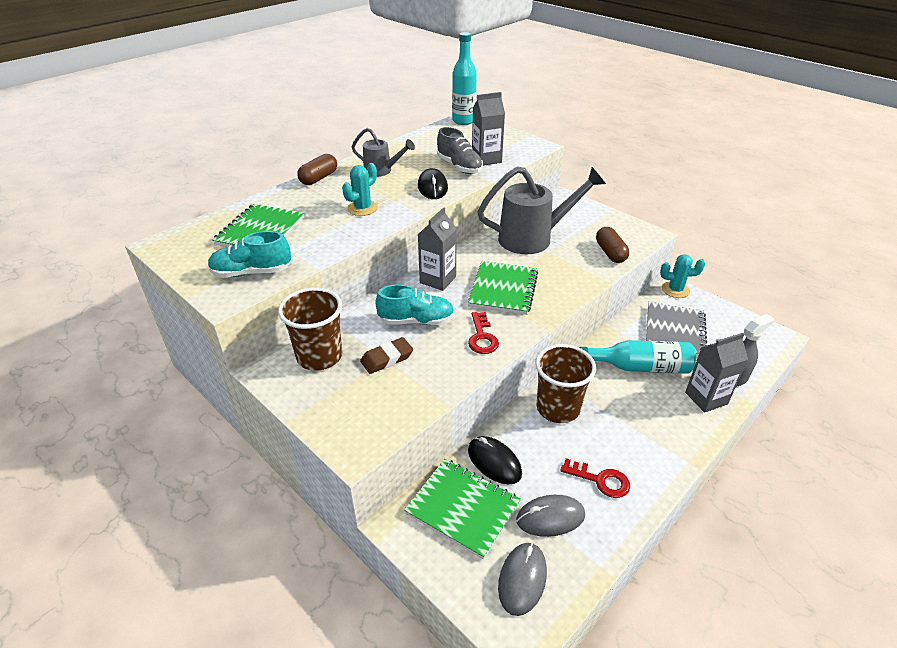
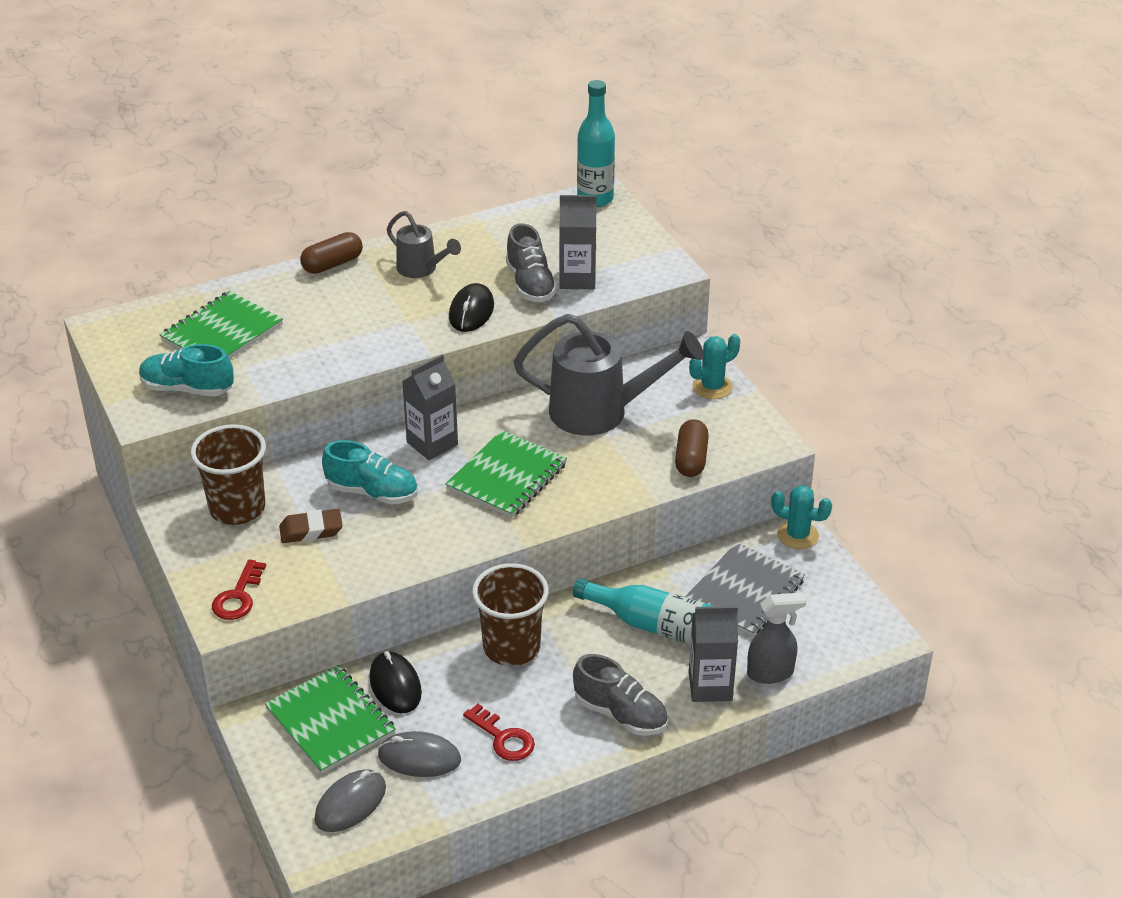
camera: 20 degrees right, 0 degrees up
turquoise cactus [342,163,378,216] -> turquoise cactus moved to [689,334,740,399]
red key [468,312,499,354] -> red key moved to [212,560,266,620]
none -> grey shoe [573,654,668,736]

